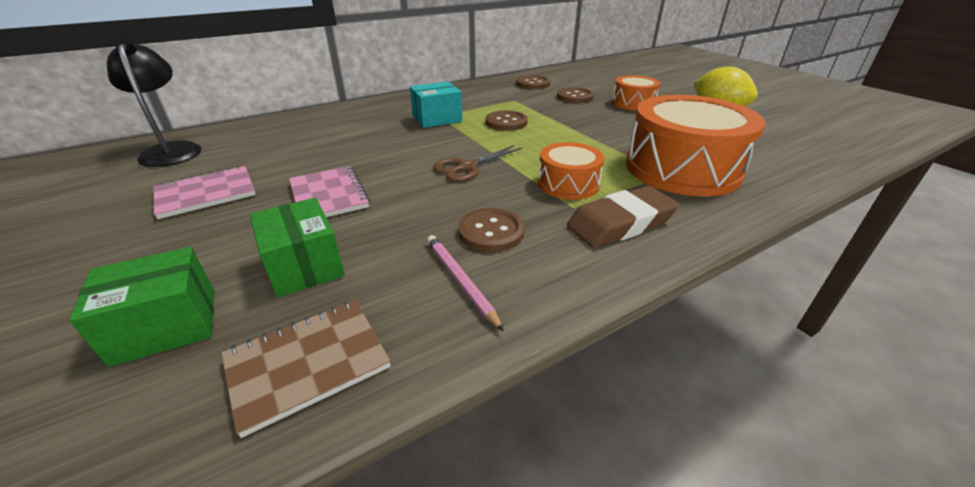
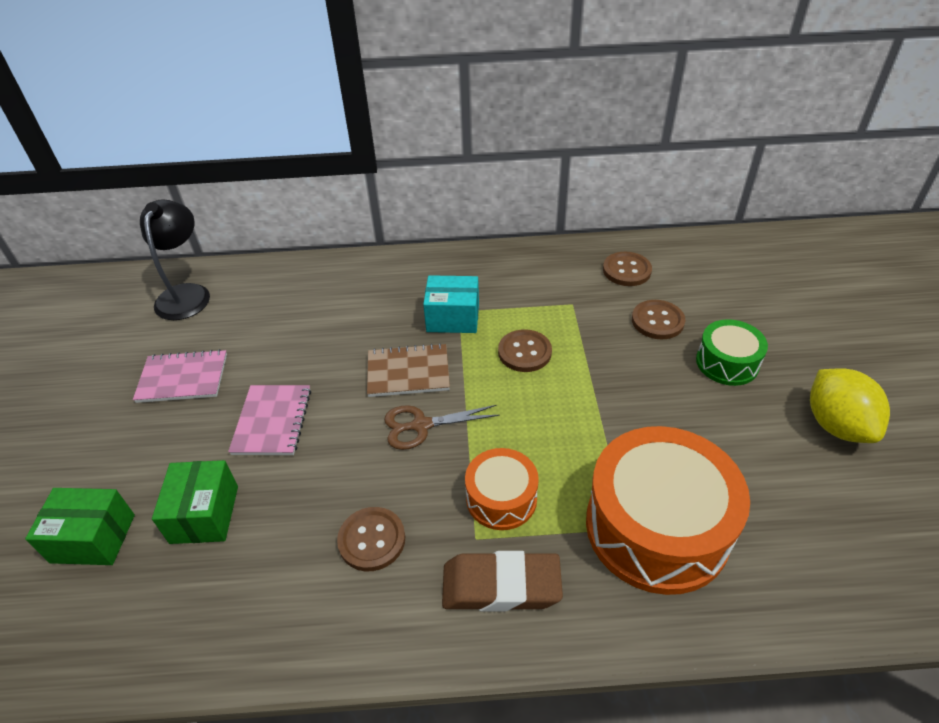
camera: 30 degrees right, 10 degrees up
brown notebook [221,300,391,438] -> brown notebook moved to [367,343,450,397]
pink pencil [427,235,504,331] -> none
orange drum [612,75,660,111] -> green drum [696,319,768,386]

